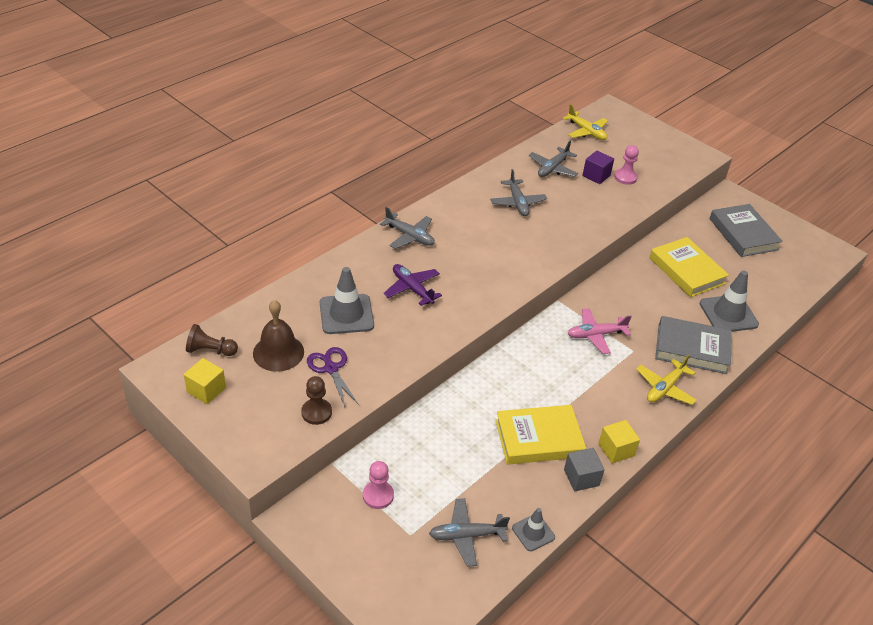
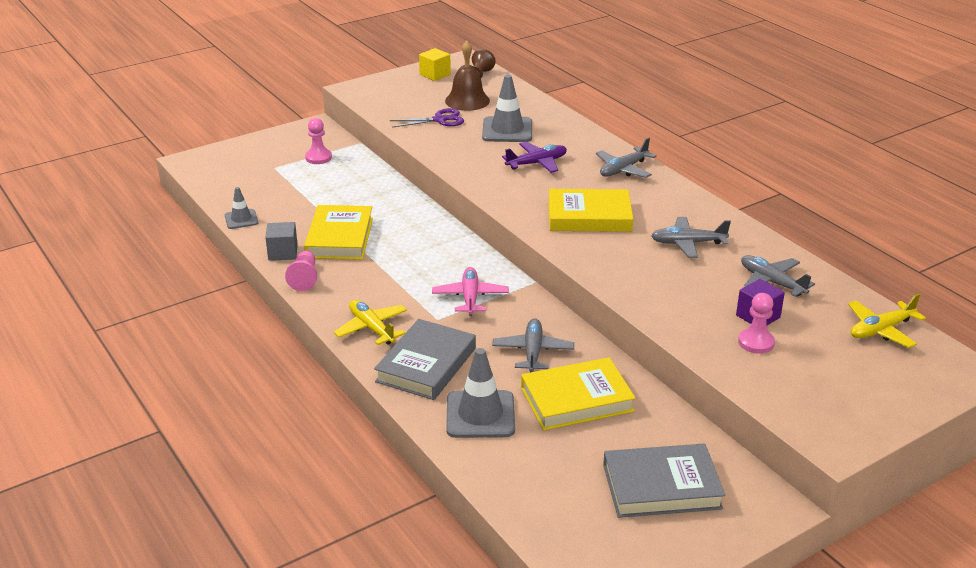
camera: 105 degrees right, 10 degrees down
brown pawn [301,376,332,425] -> none
grey plane [429,498,510,567] -> grey plane moved to [492,319,574,372]
yellow cube [598,420,640,464] -> pink pawn [285,251,317,291]
none -> yellow book [548,189,633,232]

